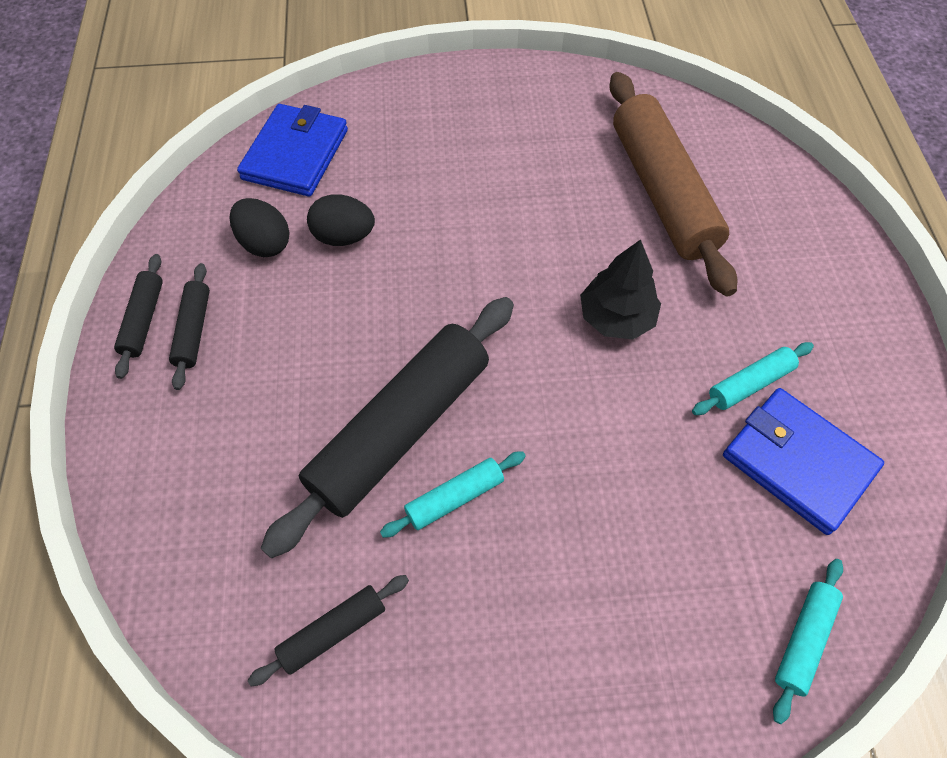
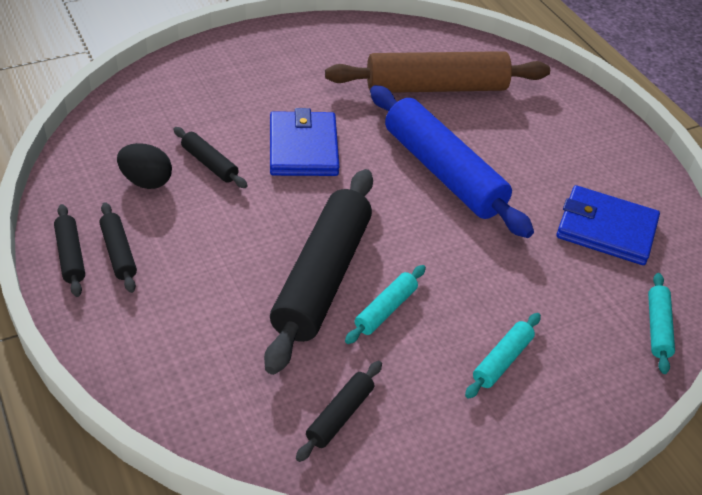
camera: 25 degrees left, 15 degrees down
blue wallet [237,104,348,197] -> blue wallet moved to [270,108,339,176]
black egg [307,194,375,246] -> black rolling pin [173,127,248,188]
black tree [580,240,661,340] -> blue rolling pin [370,85,534,238]
brown rolling pin [609,72,737,297] -> brown rolling pin turned 60 degrees counterclockwise [325,51,550,93]
turquoise rolling pin [692,342,814,415] -> turquoise rolling pin moved to [465,313,541,399]

